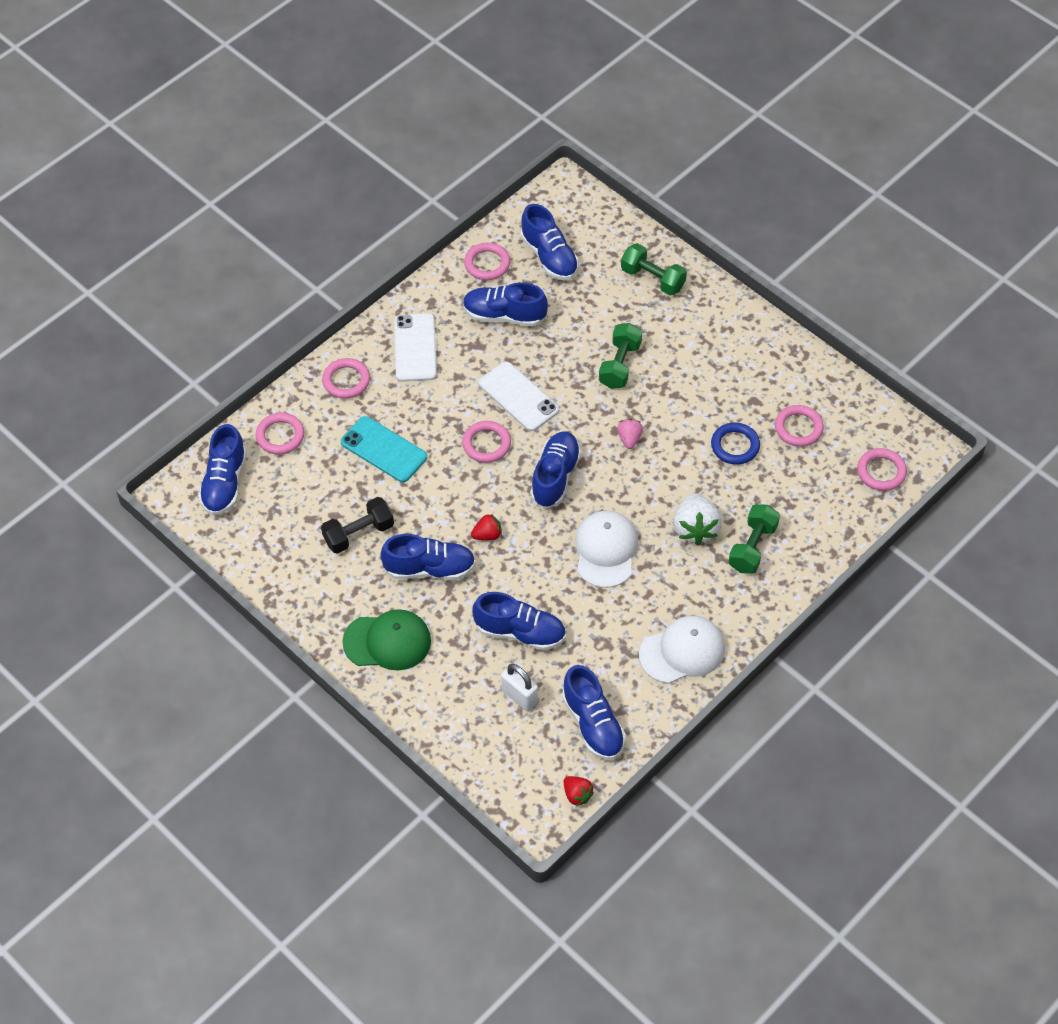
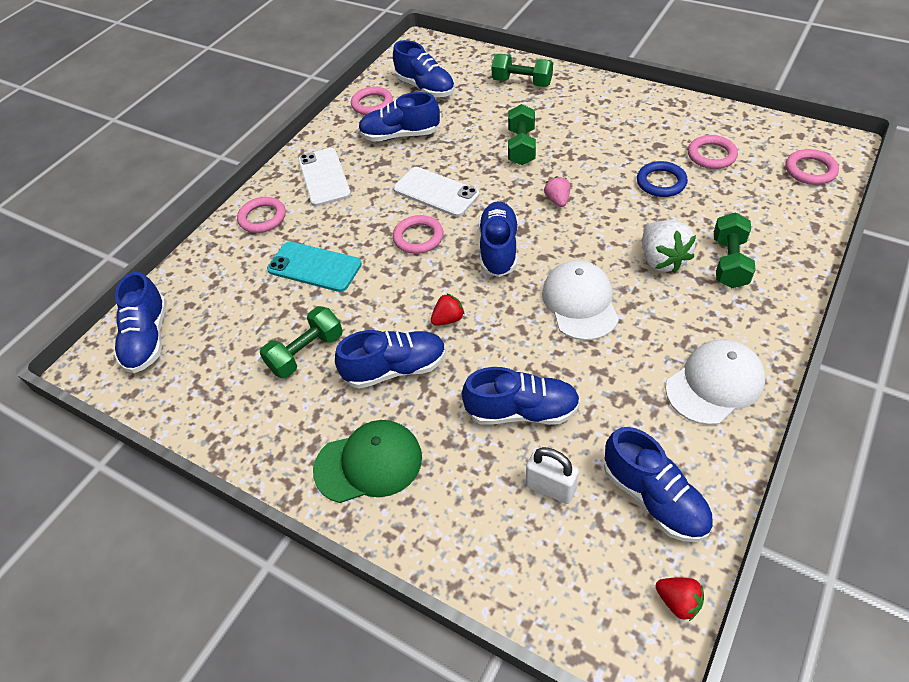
camera: 10 degrees left, 5 degrees down
pink ring [256,413,304,454] -> none
black dumbbell [321,497,394,554] -> green dumbbell [260,306,343,378]

